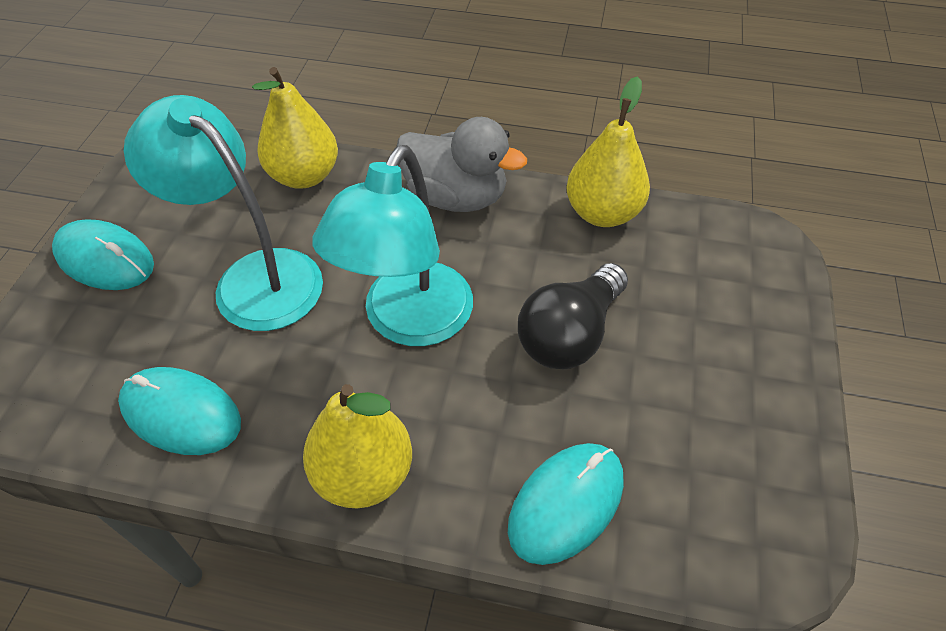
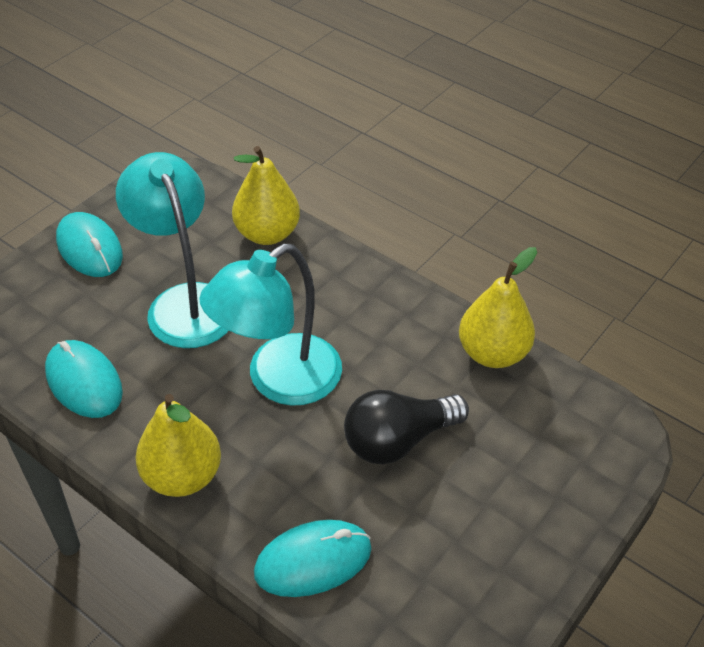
camera: 25 degrees right, 5 degrees down
grey duck [397,117,527,212] -> none

